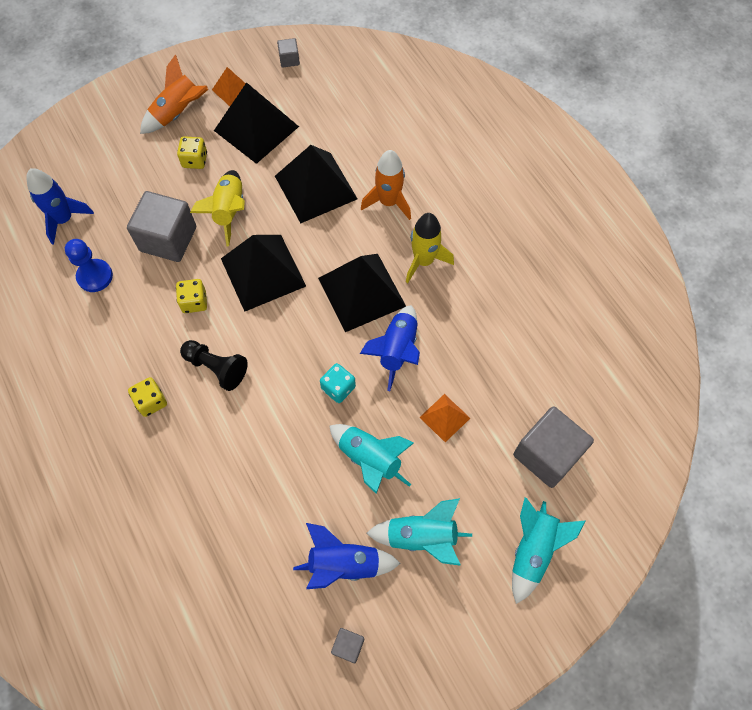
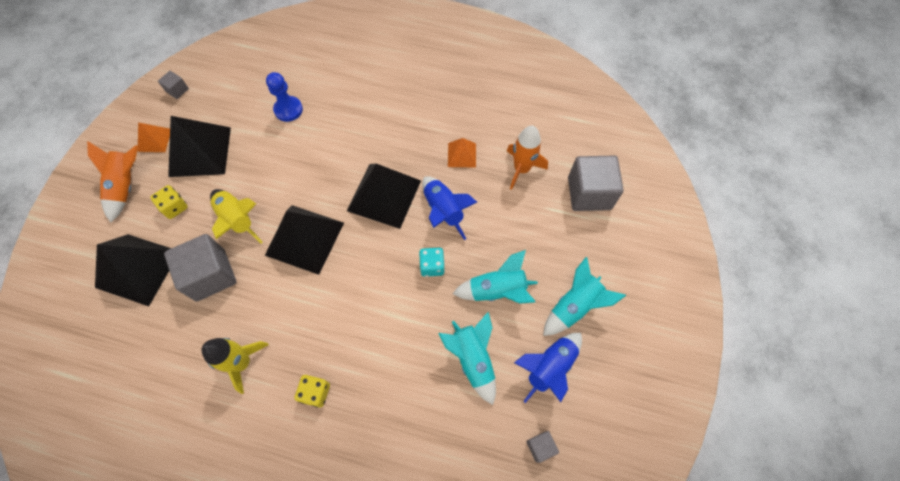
camera: 45 degrees left, 0 degrees up
blue rocket [26,168,94,245] -> none
blue pawn [65,239,113,292] -> blue pawn moved to [266,72,303,122]
yellow dice [176,279,207,313] -> none
black pawn [180,340,248,391] -> none
black pyramid [275,145,358,223] -> black pyramid moved to [95,234,171,306]
grey cube [331,628,364,663] -> grey cube moved to [526,431,559,463]
orange rocket [361,150,411,220] -> orange rocket moved to [507,126,548,190]
yellow rocket [406,213,454,283] -> yellow rocket moved to [202,338,269,394]
orange pyramid [419,394,470,442] -> orange pyramid moved to [448,138,476,167]
turquoise rocket [512,498,586,604] -> turquoise rocket moved to [438,312,496,405]

